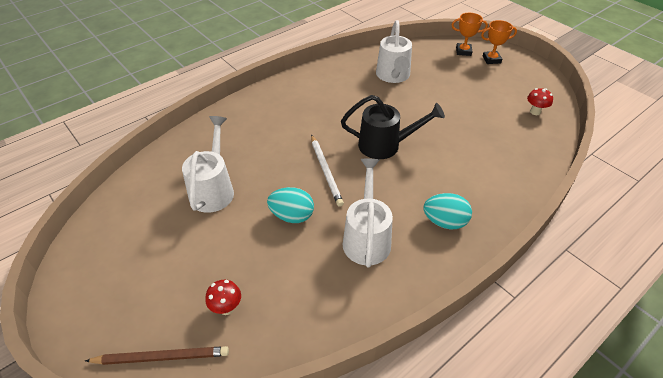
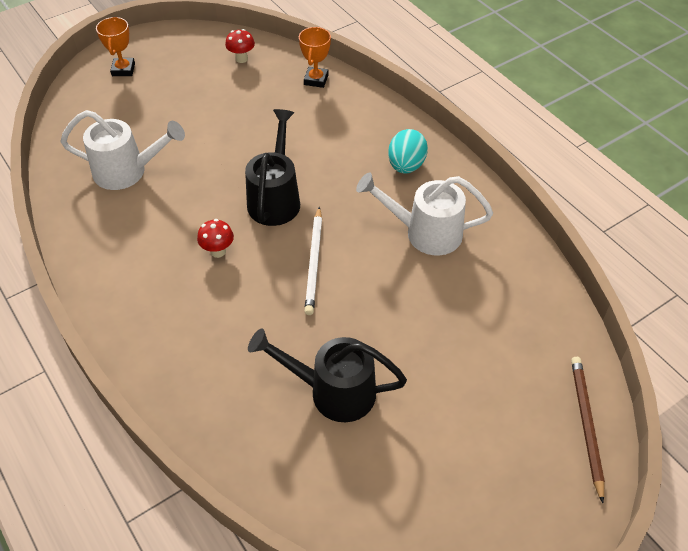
camera: 85 degrees left, 5 degrees up
white watering can [182,116,234,213] -> black watering can [248,328,407,422]
red mushroom [205,280,241,315] -> red mushroom moved to [197,219,234,258]
turquoise egg [267,187,314,223] -> none
white pencil [311,135,344,207] -> white pencil turned 105 degrees clockwise [304,207,322,315]
orange trophy [452,13,488,56] -> orange trophy moved to [299,27,331,88]

